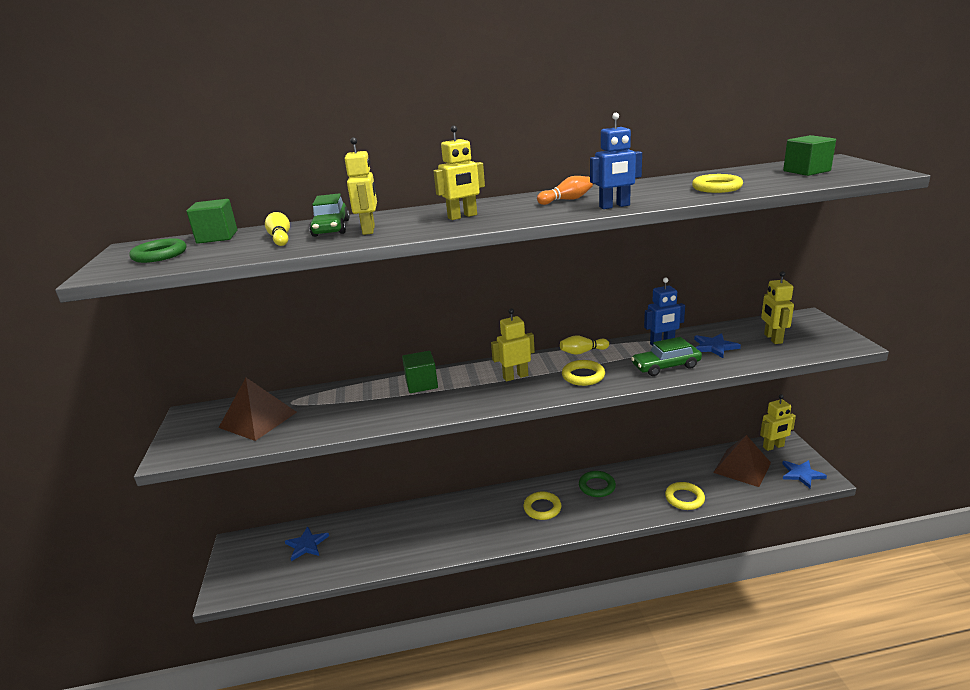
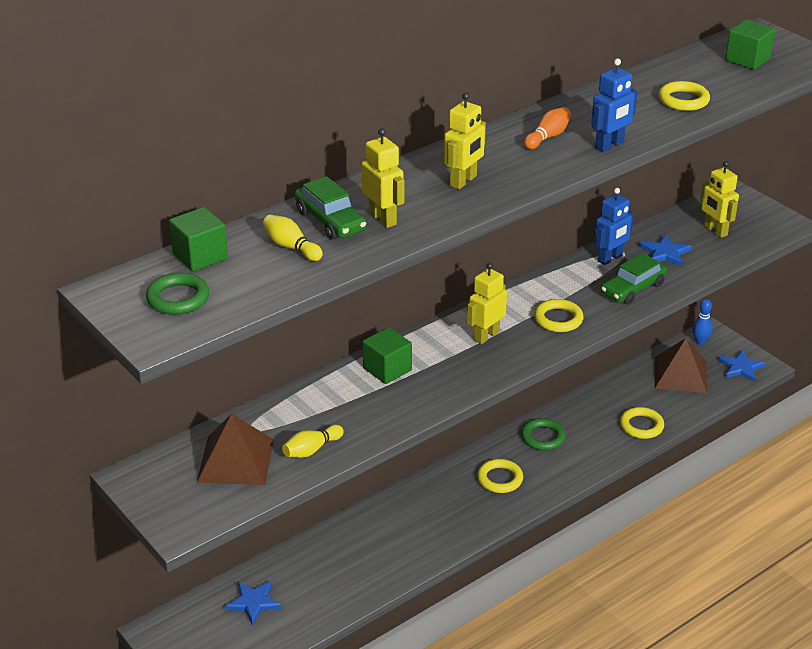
camera: 30 degrees left, 10 degrees up
yellow bowling pin [560,335,609,355] -> yellow bowling pin moved to [282,425,344,458]
yellow robot [760,394,796,451] -> blue bowling pin [692,299,713,345]

